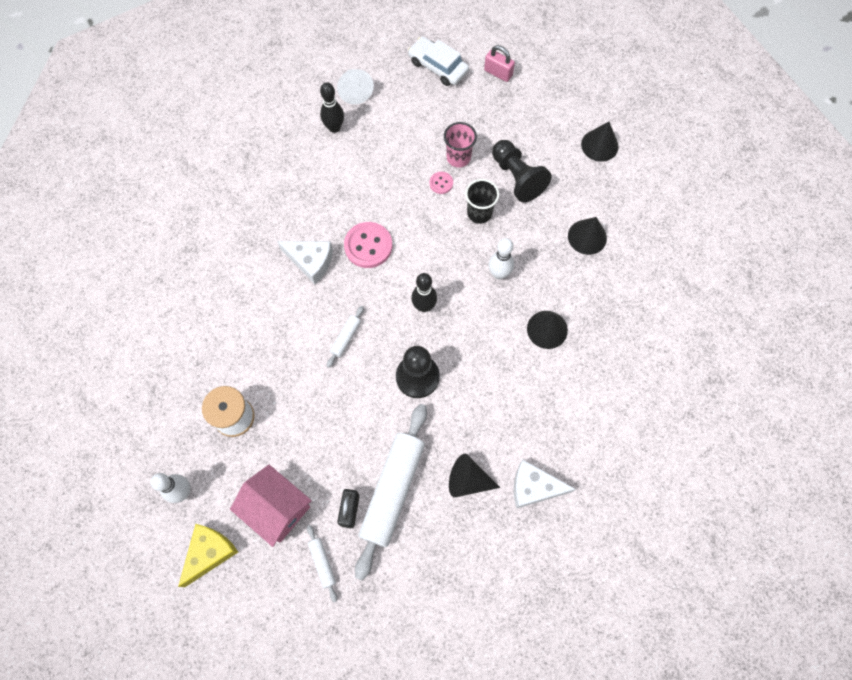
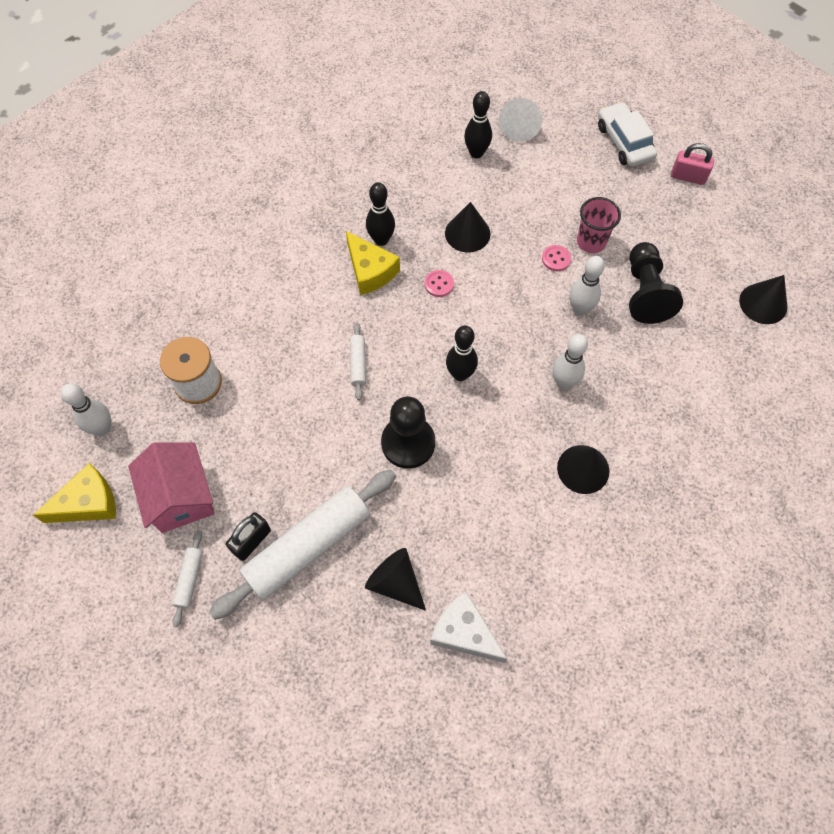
camera: 30 degrees right, 5 degrees down
white cheese [277,241,333,284] -> yellow cheese [346,231,400,295]
white rolling pin [327,306,364,367] -> white rolling pin turned 60 degrees counterclockwise [350,322,366,400]
pink button [344,222,392,268] -> pink button [425,270,454,297], size x0.51
black cup [465,179,499,224] -> white bowling pin [570,256,605,315]
pink padlock [484,45,515,82] -> pink padlock turned 45 degrees counterclockwise [671,143,714,185]
black cone [568,217,607,255] -> black cone moved to [445,202,491,252]
none -> black bowling pin [366,182,395,246]

